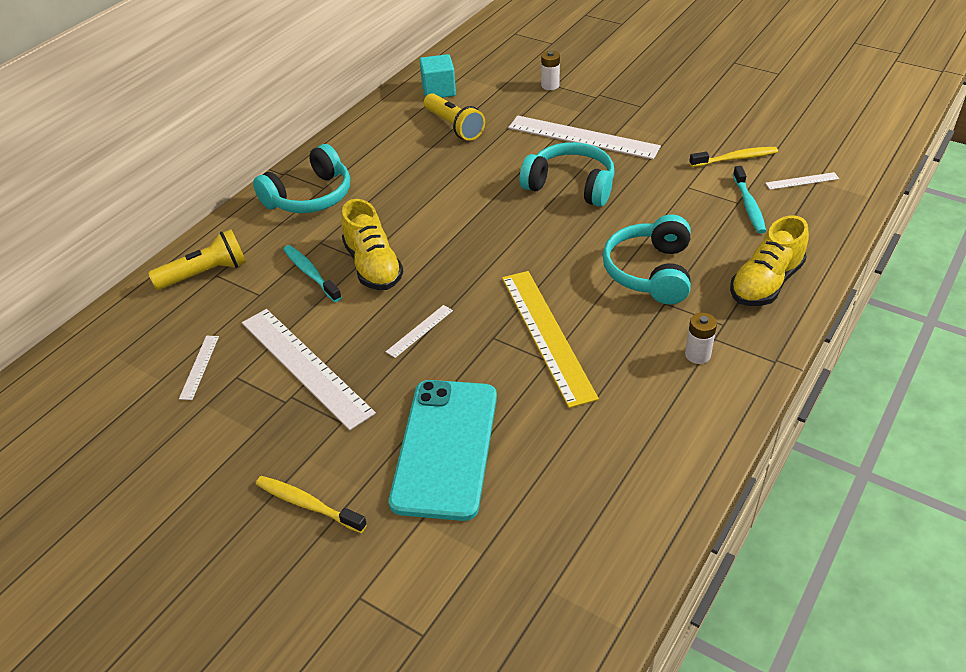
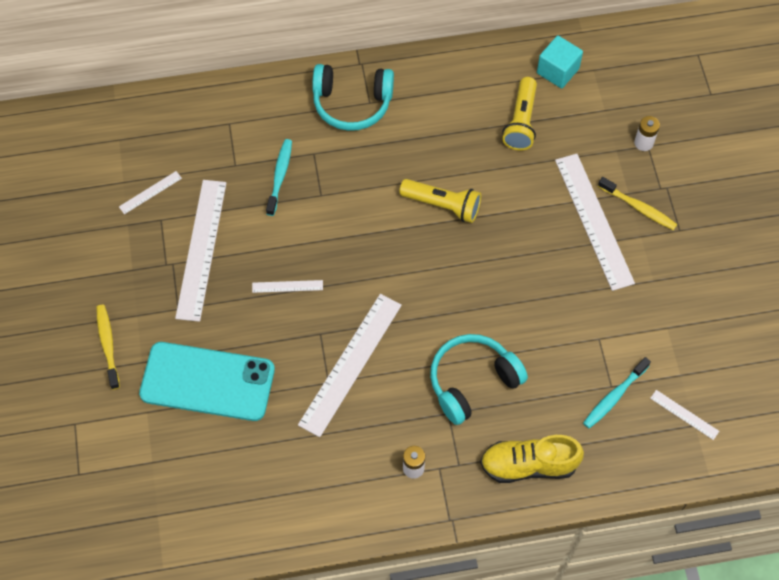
camera: 45 degrees right, 20 degrees up
yellow flashlight [148,229,246,290] -> yellow flashlight moved to [399,179,481,223]
yellow shoe [341,199,404,290] -> none
turquoise phone [389,380,497,521] -> turquoise phone turned 45 degrees clockwise [139,342,275,421]
yellow ruler [502,271,599,408] -> white ruler [298,294,402,437]
turquoise headphones [520,142,615,207] -> none
yellow toothbrush [689,147,778,167] -> yellow toothbrush moved to [598,177,677,230]

